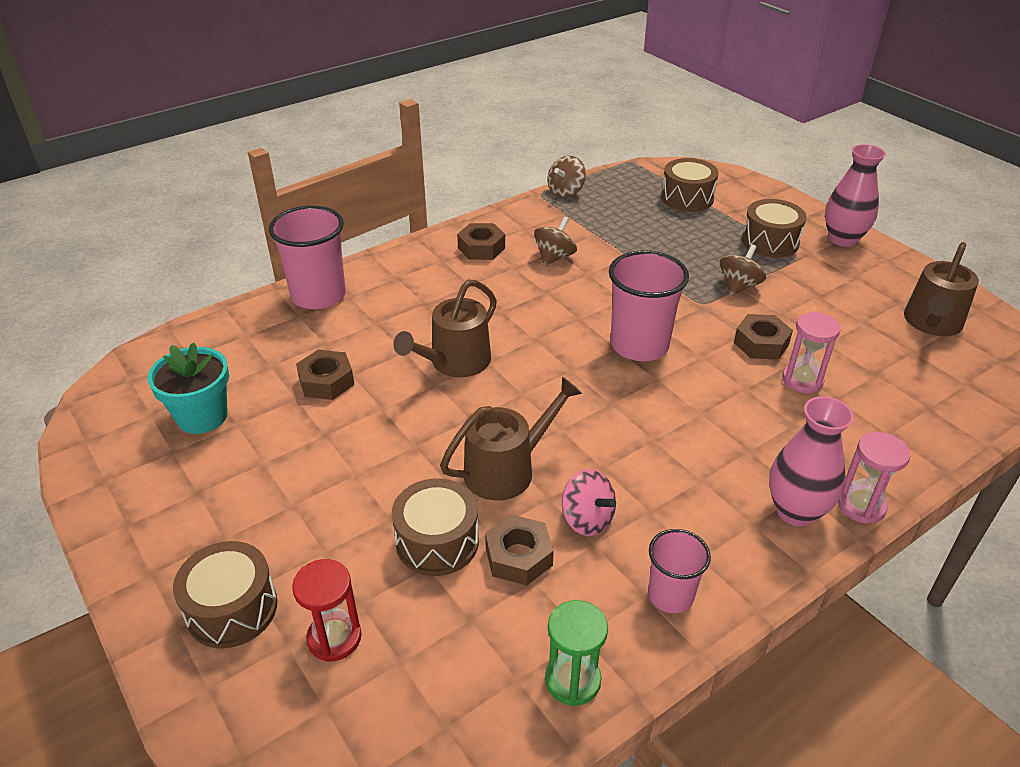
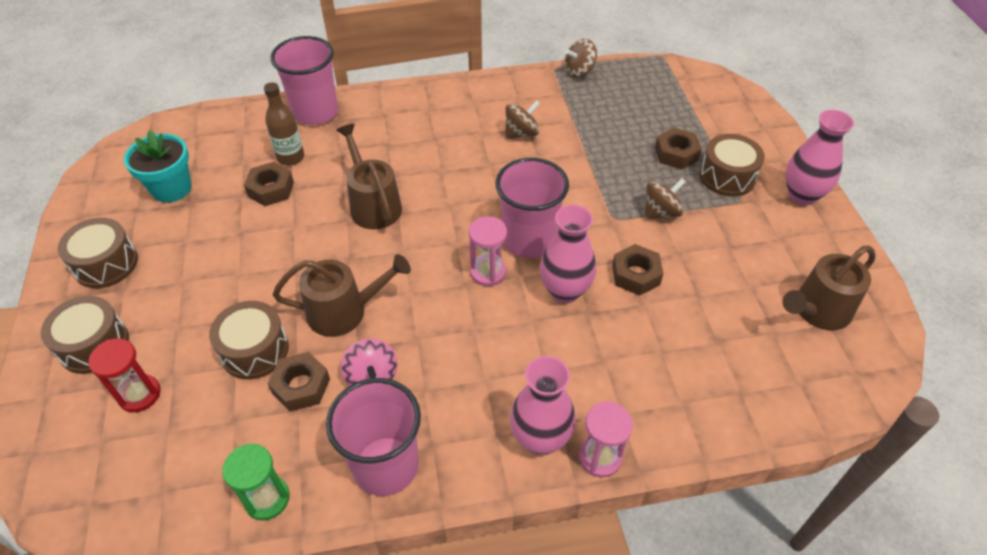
camera: 25 degrees right, 10 degrees up
brown watering can [393,280,497,377] -> brown watering can turned 90 degrees clockwise [336,124,402,229]
brown nut [457,223,505,260] -> brown nut moved to [655,128,702,170]
pink cup [648,529,711,613] -> pink cup [326,378,421,496], size x1.71
brown drum [661,158,719,212] -> brown drum moved to [58,218,138,288]
pink hourglass [782,312,841,393] -> pink hourglass moved to [469,216,507,286]
none -> brown bottle [264,82,304,165]
none -> pink vase [540,205,596,303]

